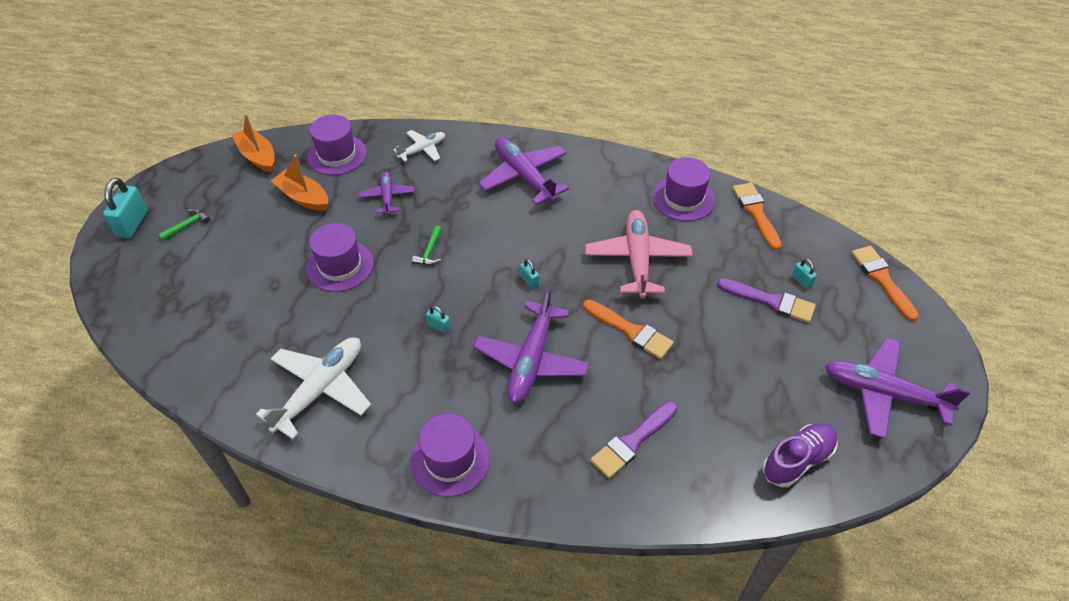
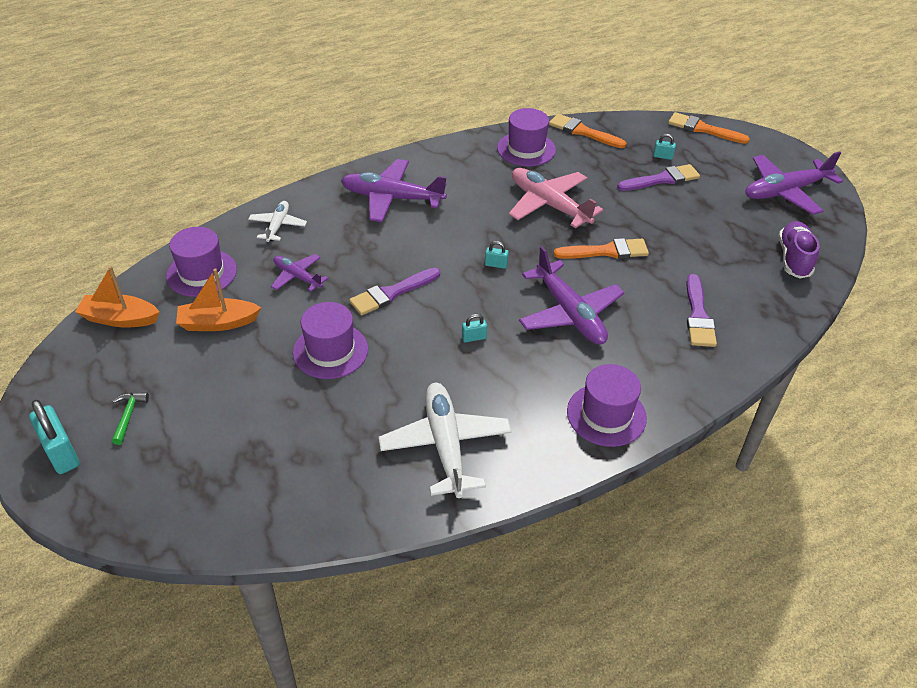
camera: 45 degrees left, 5 degrees down
green hammer [412,225,442,265] -> purple brush [349,268,440,315]

